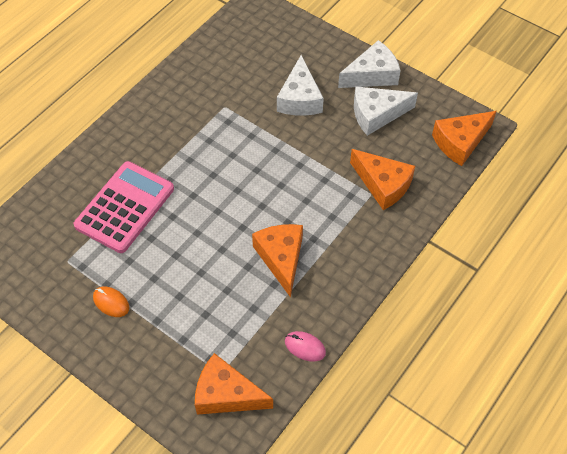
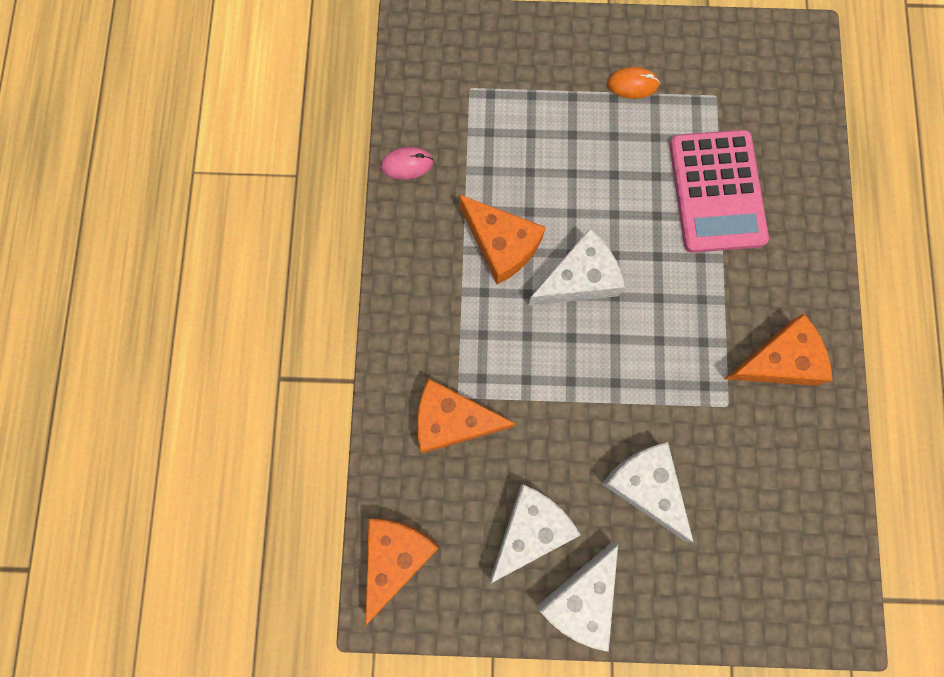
camera: 145 degrees right, 20 degrees up
orange cheese [195,353,273,415] -> orange cheese moved to [724,314,833,386]
none -> white cheese [528,228,625,306]

